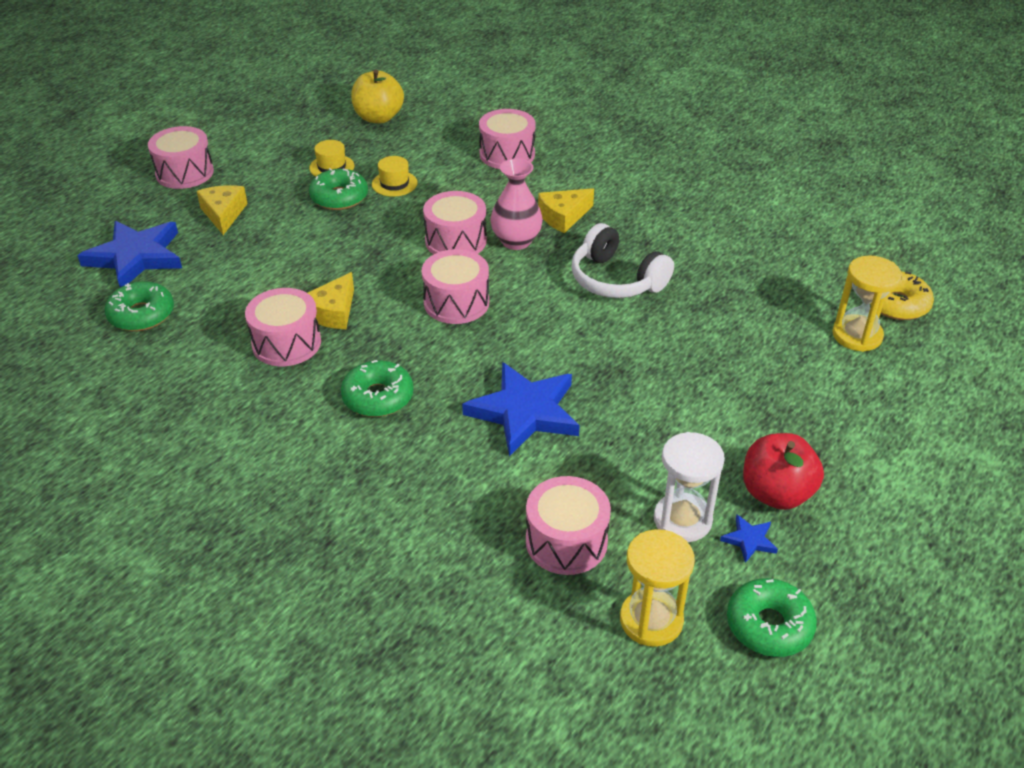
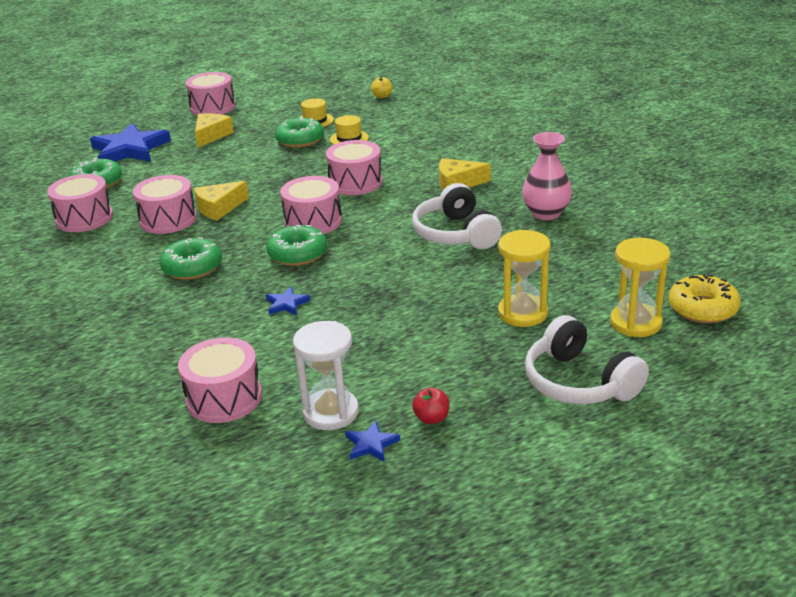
camera: 30 degrees right, 10 degrees down
yellow apple [351,69,404,123] -> yellow apple [371,76,392,98], size x0.48
blue star [462,362,580,456] -> blue star [266,286,311,315], size x0.42
pink drum [479,109,536,169] -> pink drum moved to [47,174,113,232]
pink vase [490,158,543,250] -> pink vase moved to [522,132,572,220]
yellow hourglass [620,529,695,647] -> yellow hourglass moved to [498,230,551,327]
green donut [727,578,817,657] -> green donut moved to [266,225,327,266]
red apple [743,433,824,510] -> red apple [412,387,450,424], size x0.48
none -> white headphones [525,315,649,404]

